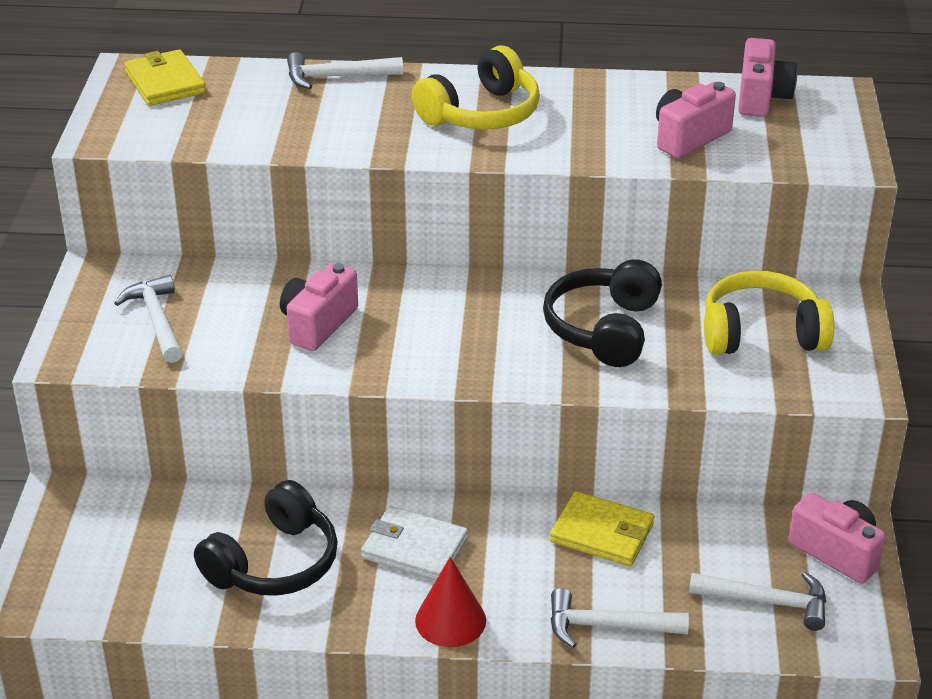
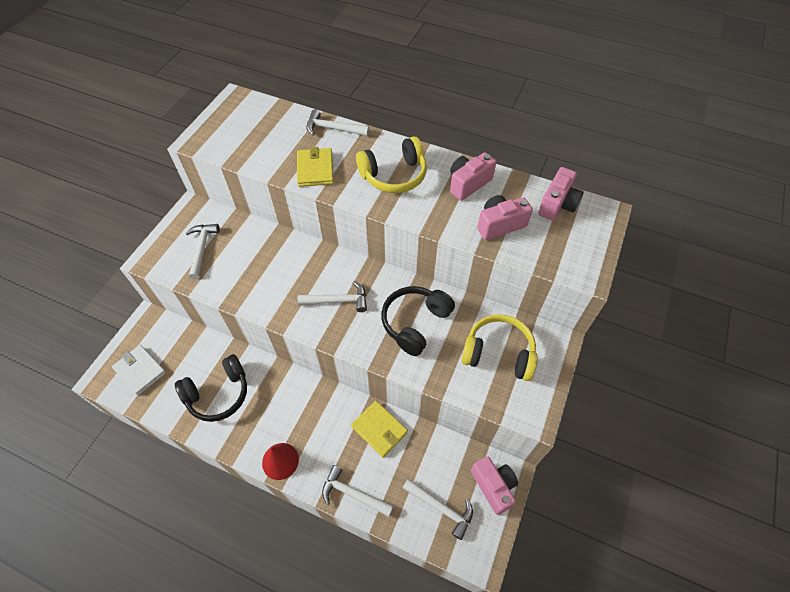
camera: 20 degrees right, 20 degrees up
yellow wallet [124,50,206,106] -> yellow wallet moved to [297,147,334,187]
pink camera [280,263,358,351] -> pink camera moved to [450,152,496,201]
white wallet [361,506,468,580] -> white wallet moved to [112,345,166,396]
none -> white hammer [298,281,367,312]

